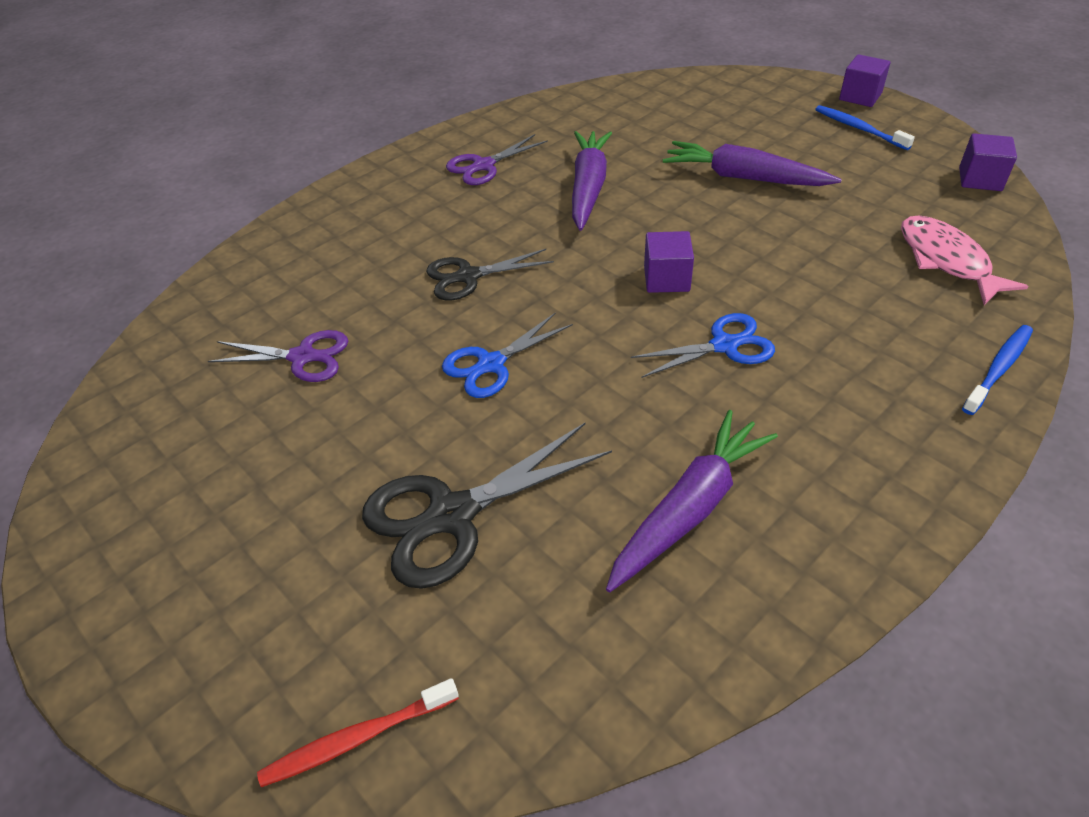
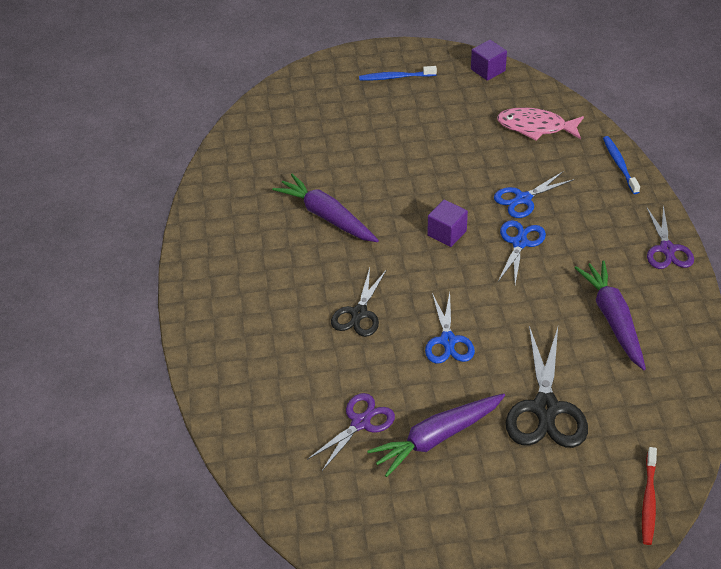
camera: 55 degrees left, 0 degrees up
purple scissors [446,134,548,185] -> purple scissors moved to [646,205,694,269]
purple carrot [663,141,842,186] -> purple carrot moved to [367,393,505,477]
purple cube [839,54,890,107] -> none
none -> blue scissors [494,171,574,218]

